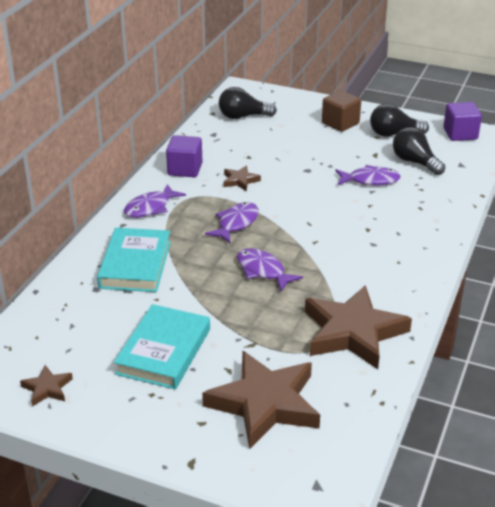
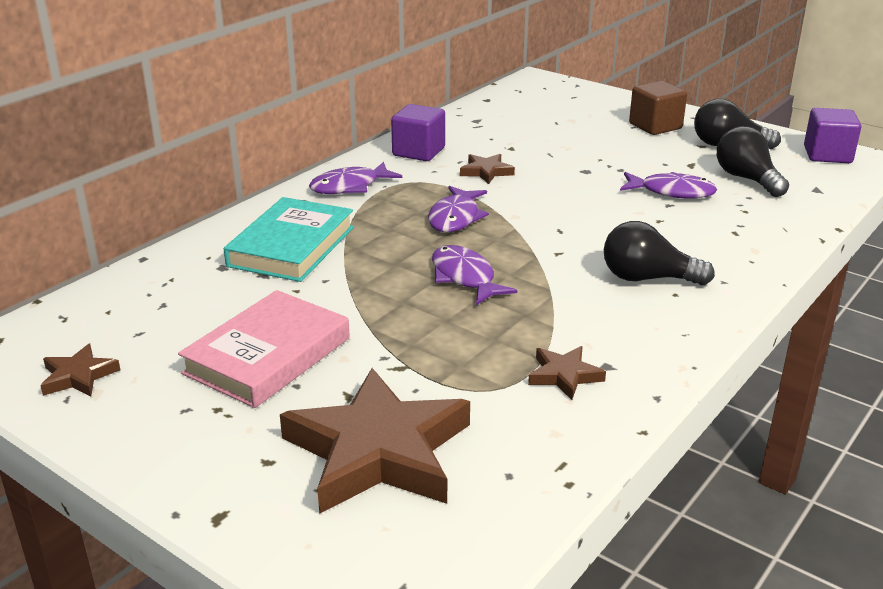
camera: 15 degrees right, 5 degrees down
turquoise book [114,304,210,389] -> pink book [178,290,350,408]
purple fish [205,202,259,243] -> purple fish turned 150 degrees clockwise [428,186,489,232]
black light bulb [219,87,277,119] -> black light bulb moved to [604,221,715,285]
brown star [305,285,412,369] -> brown star [528,346,606,400], size x0.44

